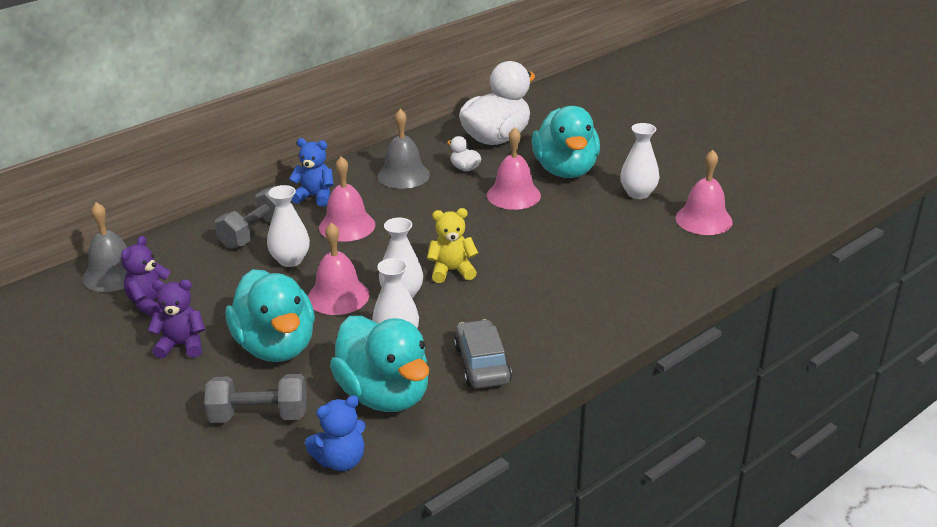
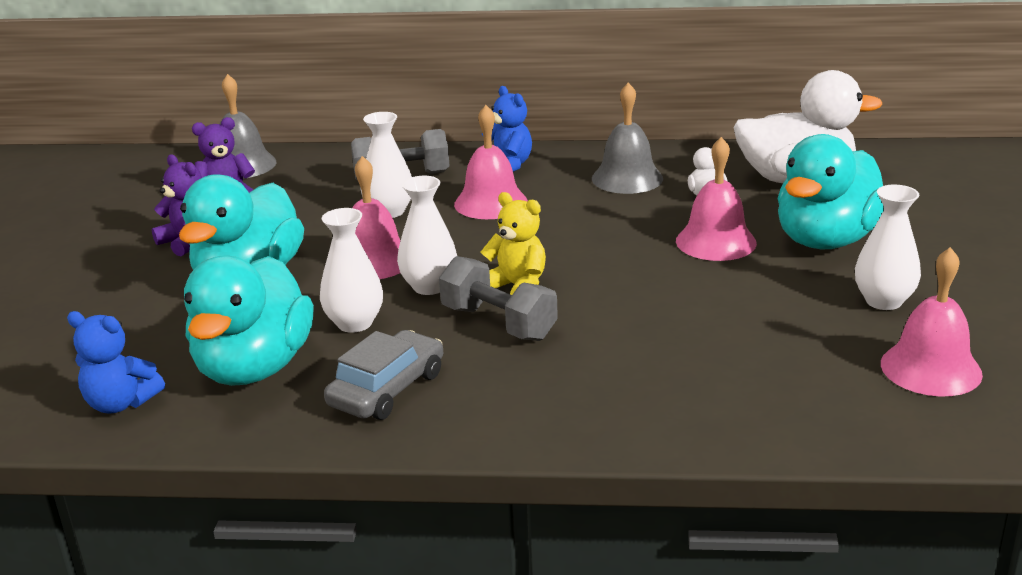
camera: 45 degrees right, 5 degrees down
grey dumbbell [204,374,307,423] -> grey dumbbell moved to [439,256,558,341]

